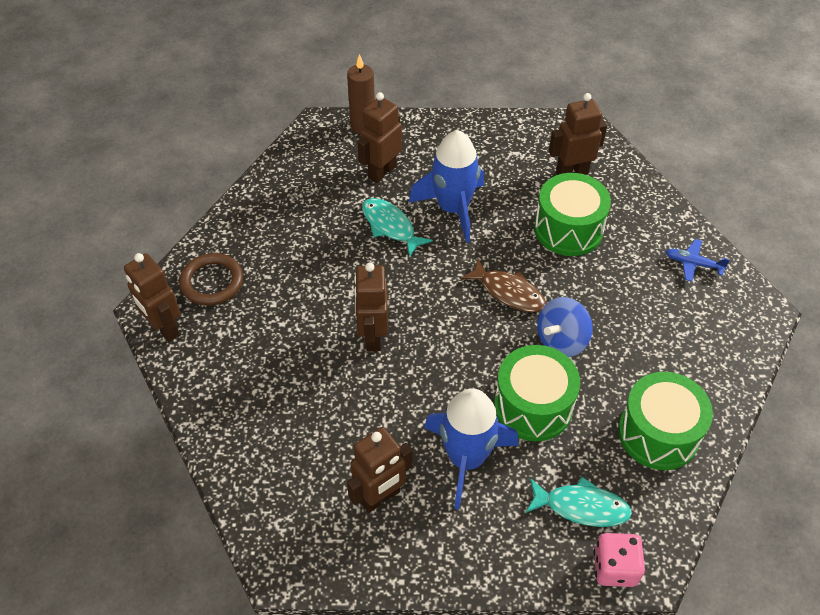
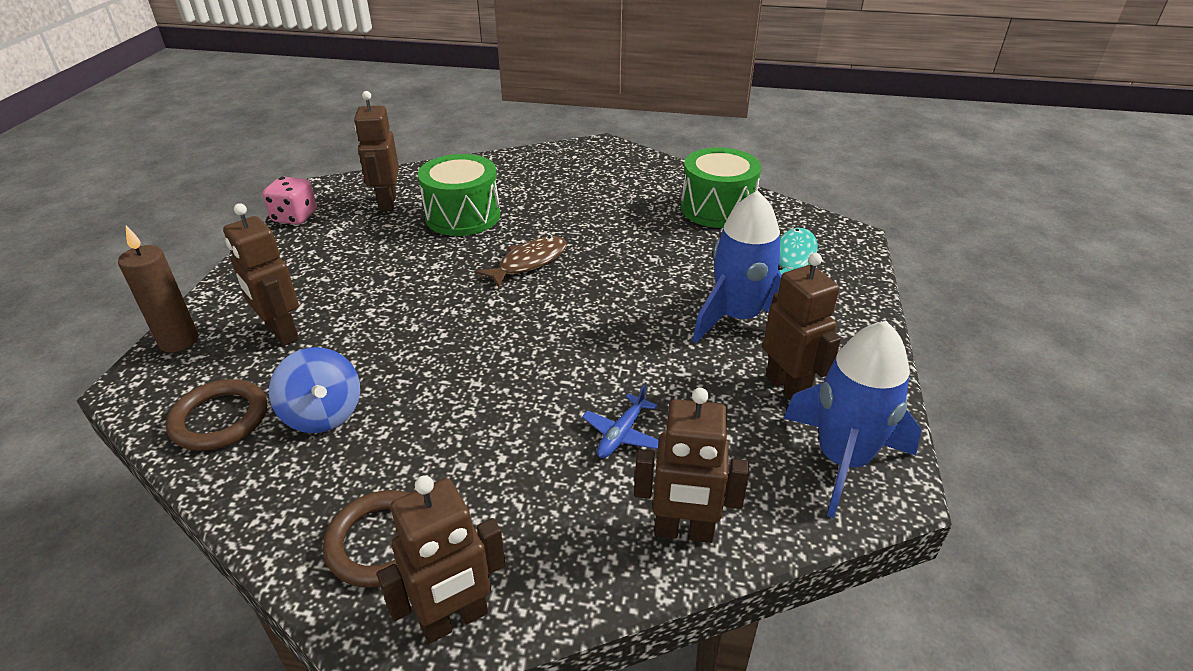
camera: 80 degrees left, 15 degrees down
brown robot [354,262,388,352] -> brown robot moved to [634,388,749,543]
turquoise fish [362,198,433,257] -> none
blue rocket [409,130,484,243] -> blue rocket moved to [784,321,922,518]
green drum [494,345,580,441] -> none
blue spinning top [537,297,593,357] -> blue spinning top moved to [269,347,360,433]
pink dice [593,533,645,587] -> pink dice moved to [263,176,317,225]
blue plane [665,239,730,282] -> blue plane moved to [582,384,659,458]
none -> brown ring [166,379,267,451]

